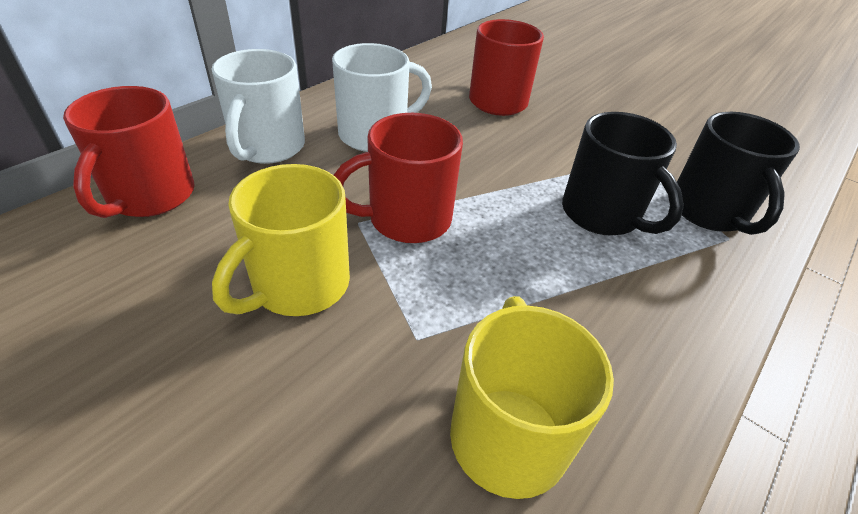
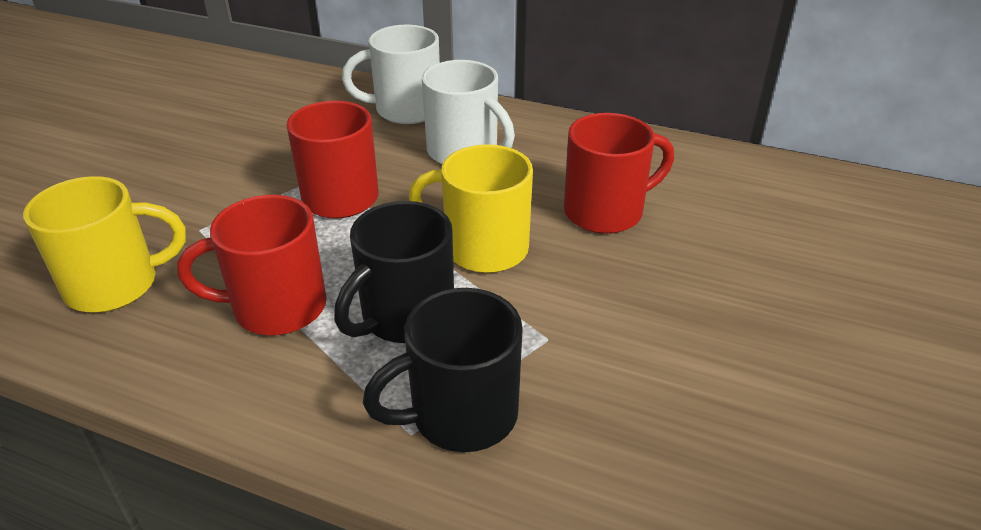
camera: 75 degrees right, 5 degrees down
red mug [63,86,195,218] -> red mug moved to [177,195,327,335]
yellow mug [212,164,350,316] -> yellow mug moved to [409,144,533,273]

